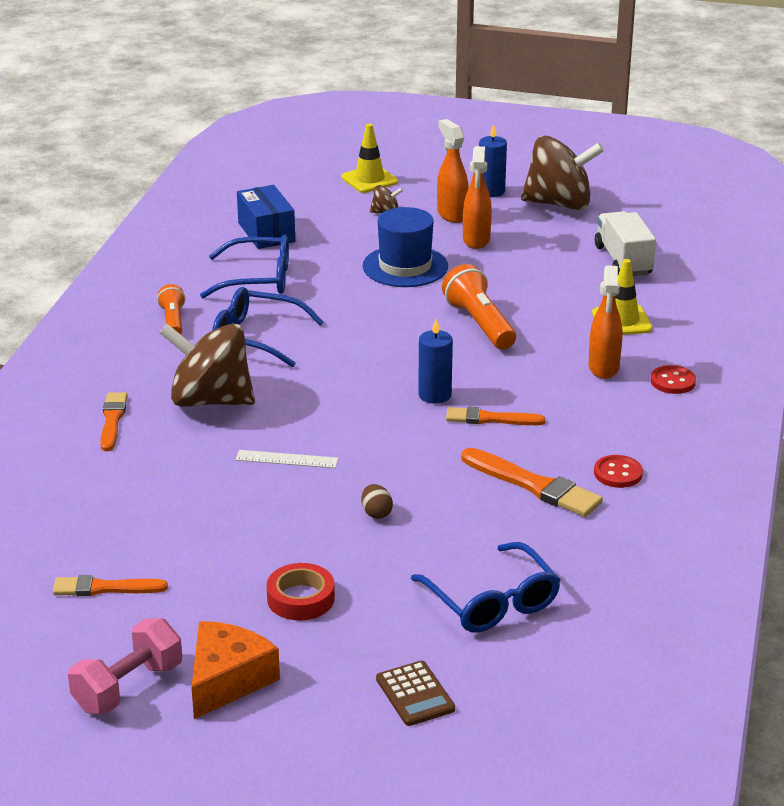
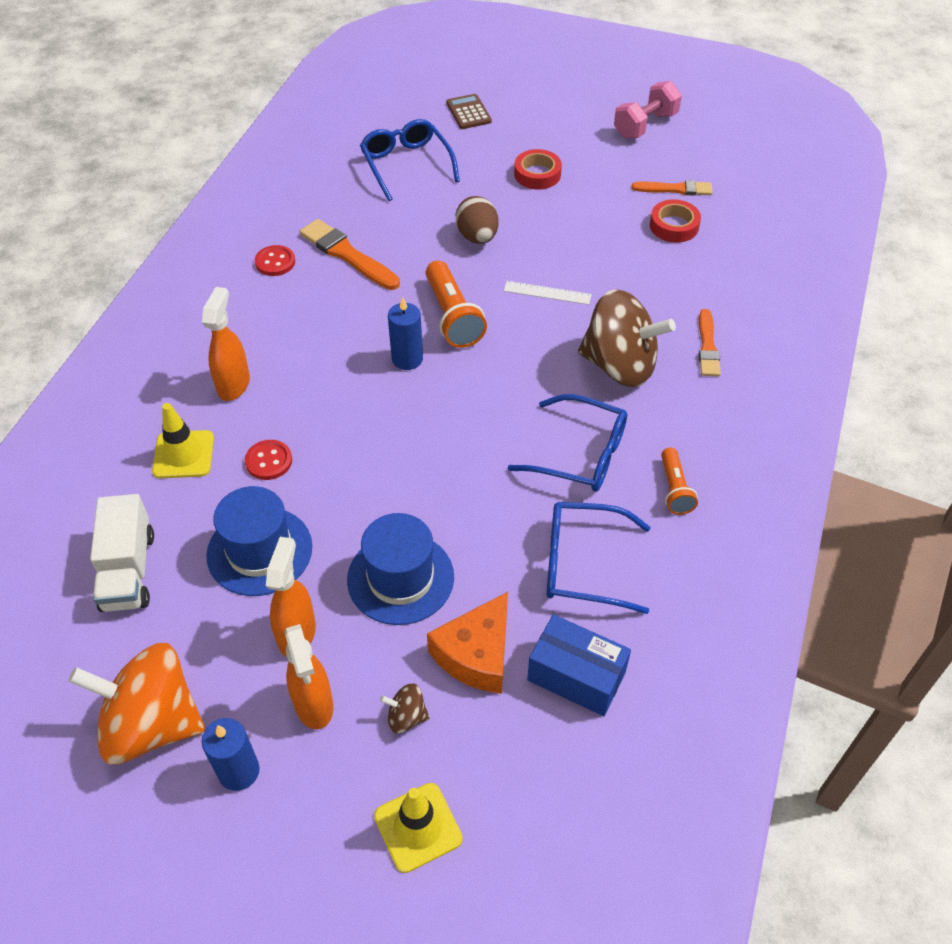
camera: 175 degrees left, 20 degrees up
orange cheese [191,621,280,719] -> orange cheese moved to [427,592,508,694]
blue box [237,185,295,249] -> blue box turned 45 degrees counterclockwise [527,614,631,716]
brown egg [361,484,393,519] -> brown egg [456,196,499,244], size x1.77
orange flashlight [442,264,516,349] -> orange flashlight moved to [426,261,487,348]
orange brush [446,407,546,425] -> none
brown spinning top [521,135,604,210] -> orange spinning top [68,643,205,765]
red button [650,365,696,394] -> red button moved to [245,440,292,480]
none -> blue hat [206,486,312,596]
none -> red tape [650,199,701,243]

